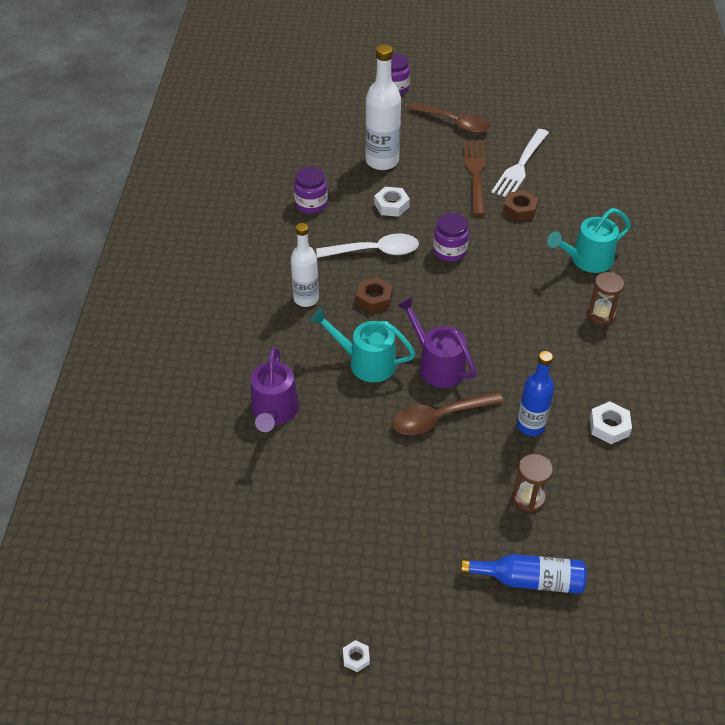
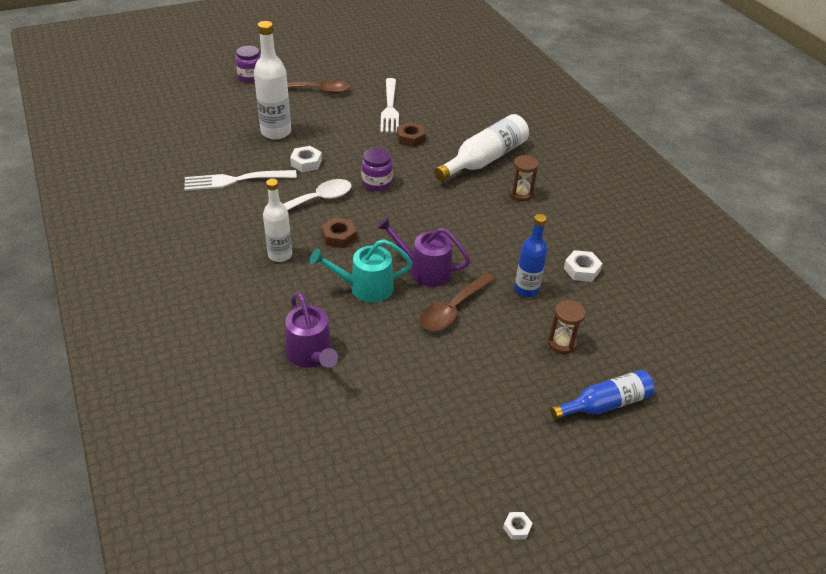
camera: 30 degrees left, 5 degrees down
purple jar [294,167,328,214] -> white fork [184,170,297,191]
brown fork [463,141,486,216] -> none
turquoise watering can [547,208,631,273] -> white bottle [434,114,529,181]

